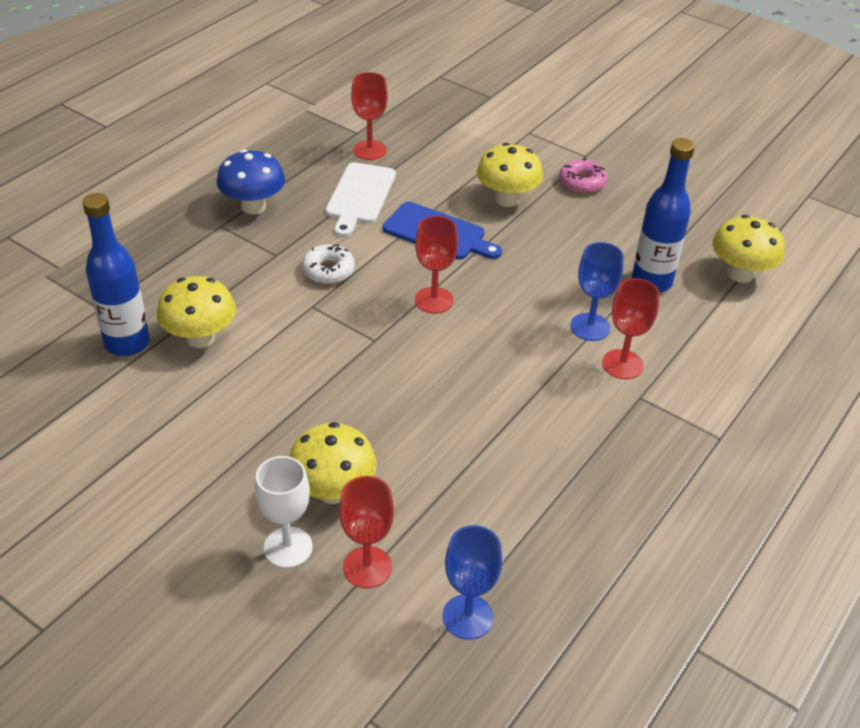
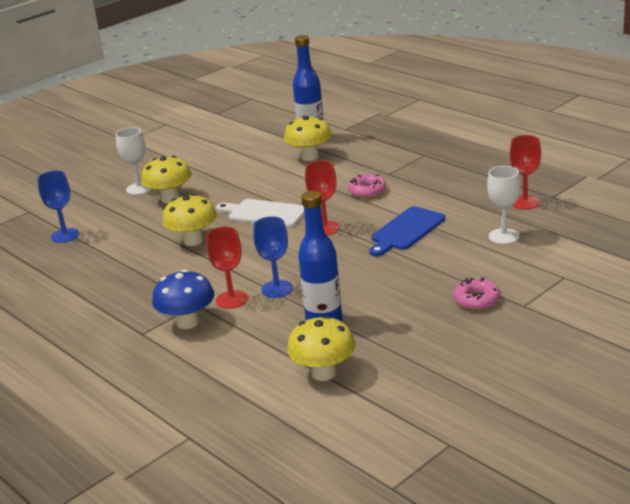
camera: 105 degrees right, 15 degrees down
blue mushroom [217,149,285,214] -> blue mushroom moved to [152,270,214,329]
white donut [302,244,355,284] -> pink donut [348,174,386,198]
white cutting board [325,162,396,237] -> white cutting board moved to [216,199,304,228]
red goblet [339,476,394,589] -> none
yellow mushroom [477,143,543,207] -> yellow mushroom moved to [162,194,217,246]
none -> white goblet [487,166,520,244]

